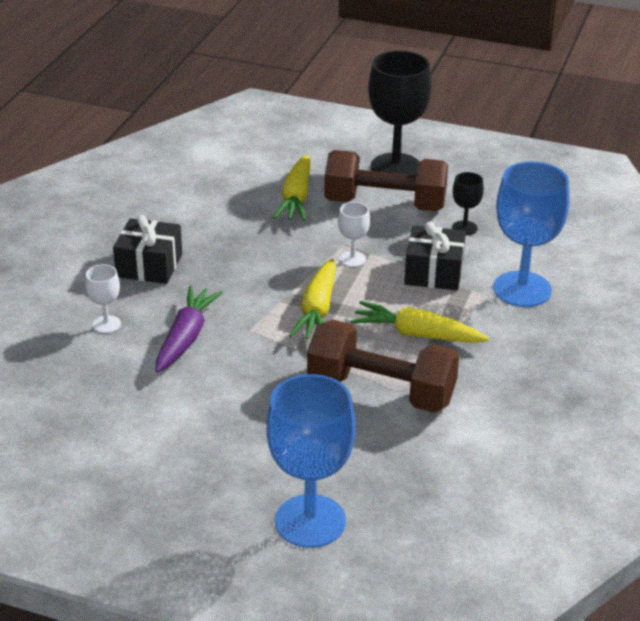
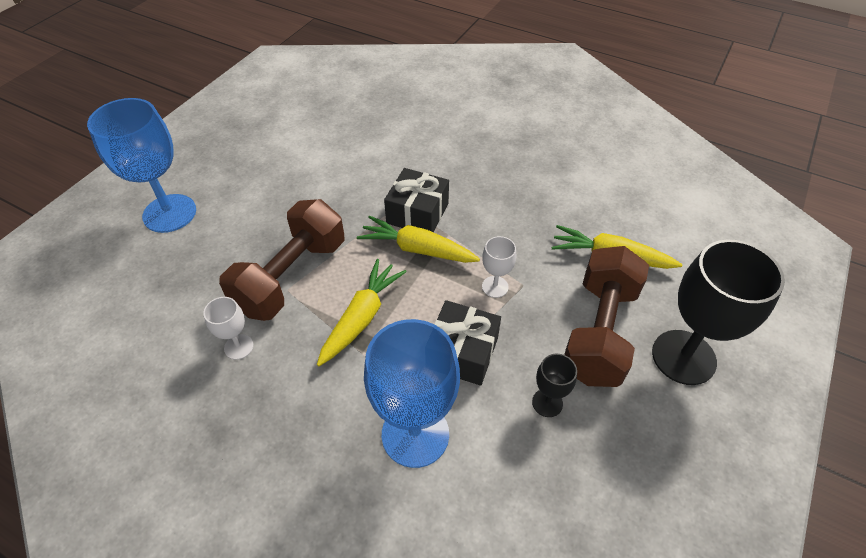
camera: 100 degrees right, 15 degrees up
white goblet [85,264,121,333] -> white goblet moved to [203,297,253,360]
black gift [113,215,182,284] -> black gift moved to [384,168,449,232]
purple carrot [155,286,223,373] -> none

